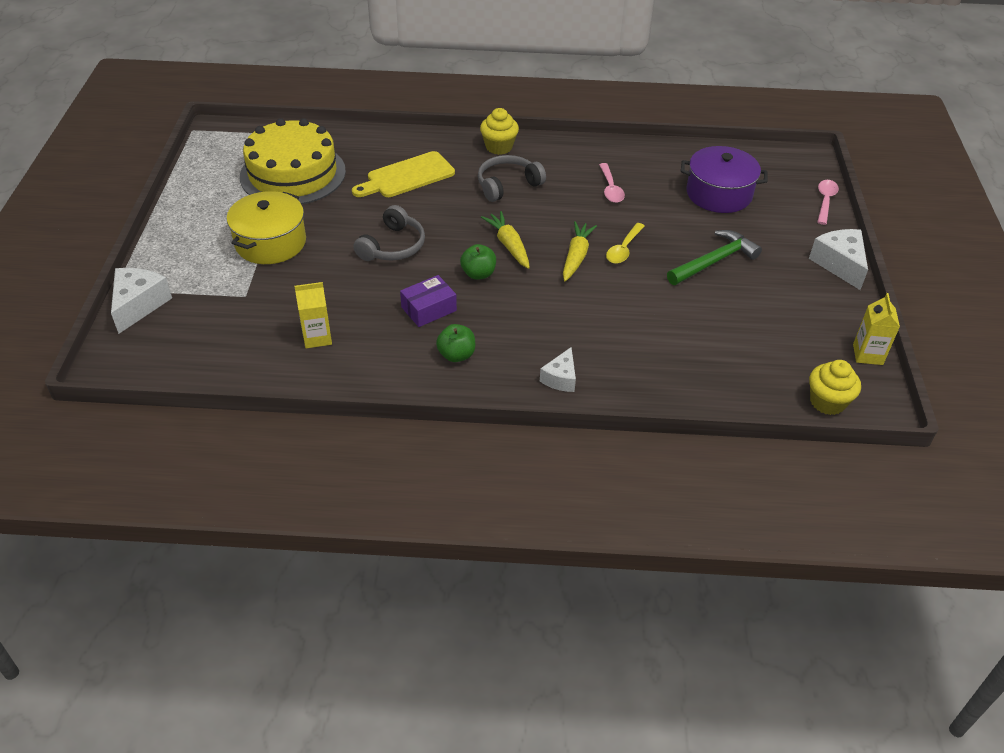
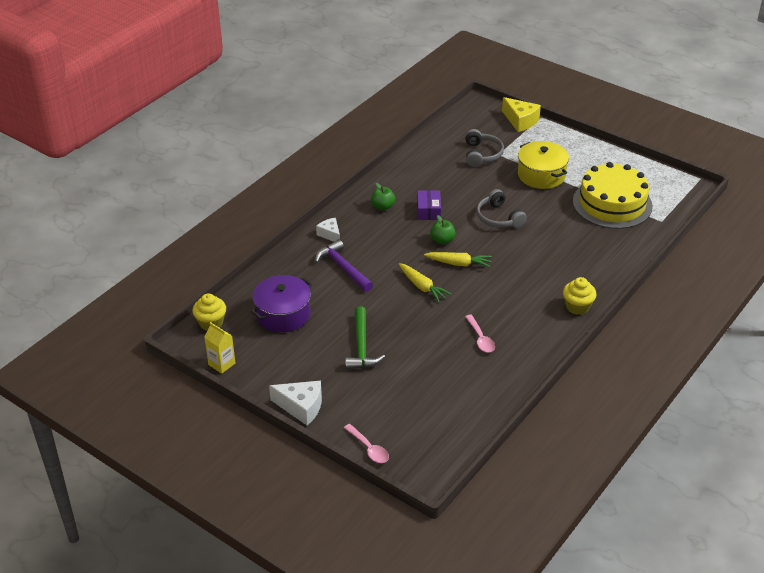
camera: 125 degrees right, 5 degrees down
white cheese [111,268,172,334] -> yellow cheese [502,97,541,132]
yellow carton [295,282,332,348] -> none
yellow cutting board [352,151,455,197] -> none
grey headphones [478,155,546,202] -> grey headphones moved to [465,129,504,167]
pink spoon [599,163,625,203] -> pink spoon turned 135 degrees counterclockwise [465,315,495,353]
yellow spoon [606,223,645,264] -> none
purple pot [681,146,767,213] -> purple pot moved to [251,275,312,332]
none -> purple hammer [315,239,373,292]

